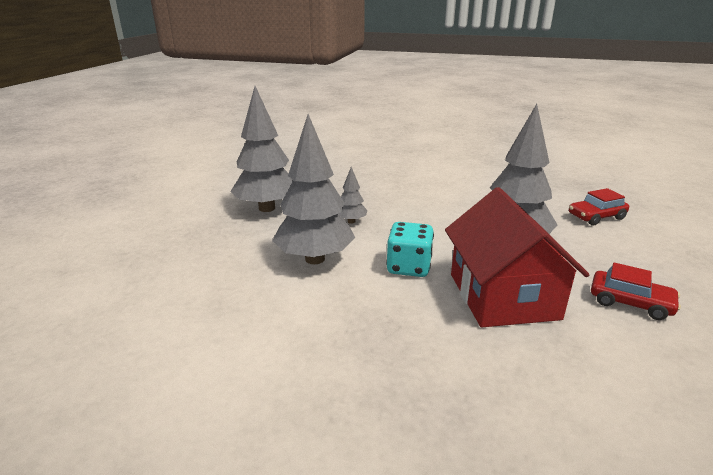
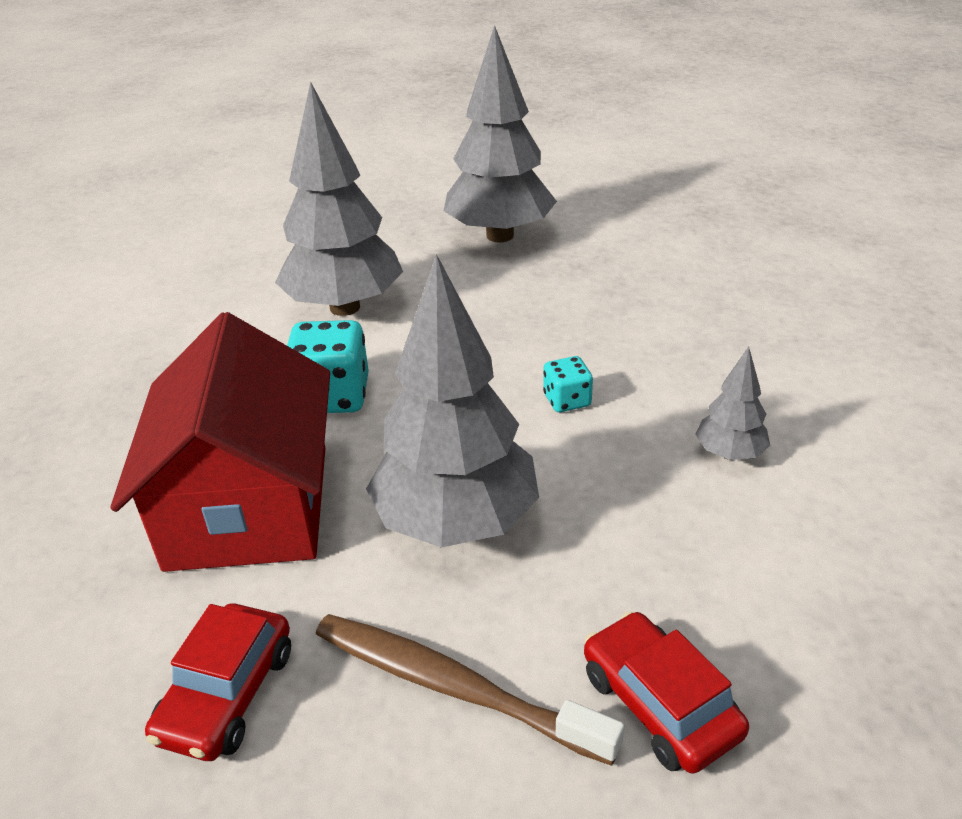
camera: 80 degrees right, 10 degrees up
grey tree [339,167,367,224] -> grey tree moved to [695,347,770,460]
red house [445,187,589,327] -> red house turned 75 degrees counterclockwise [110,312,330,572]
none -> brown toothbrush [316,614,624,766]
none -> turquoise dice [543,356,593,412]

